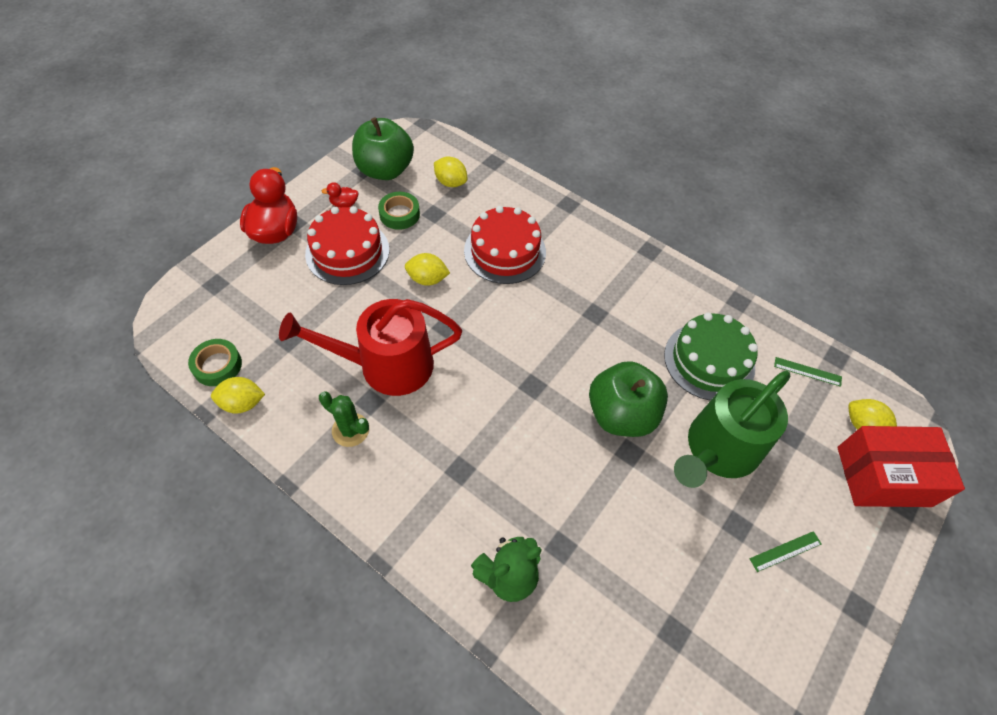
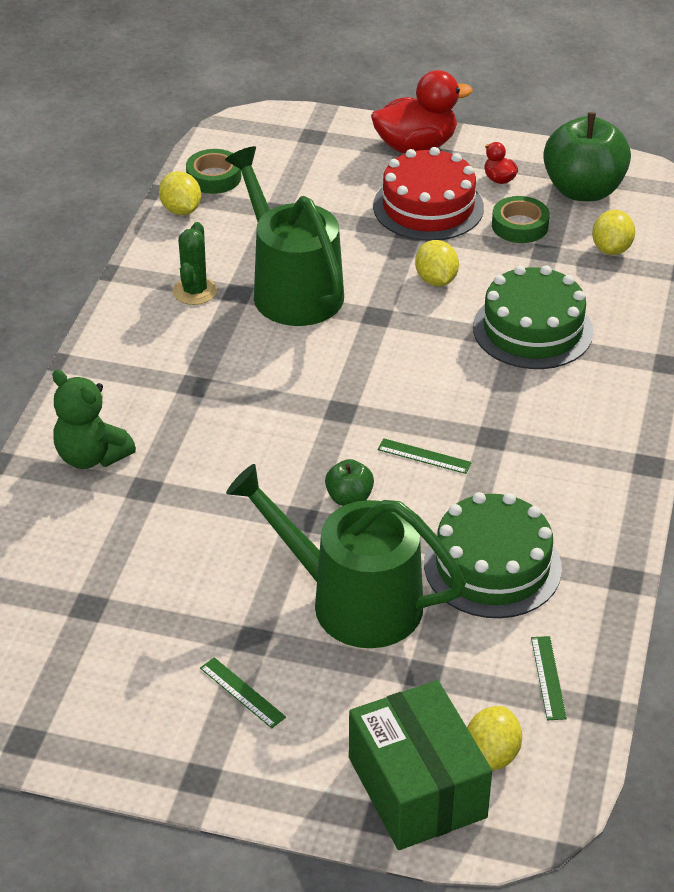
camera: 70 degrees right, 15 degrees down
red watering can [279,299,462,396] -> green watering can [225,146,344,326]
red cake [464,206,546,284] -> green cake [473,265,593,369]
green apple [589,361,668,437] -> green apple [325,459,374,506], size x0.47
red box [837,426,965,507] -> green box [349,680,492,850]
none -> green ruler [378,438,472,474]

